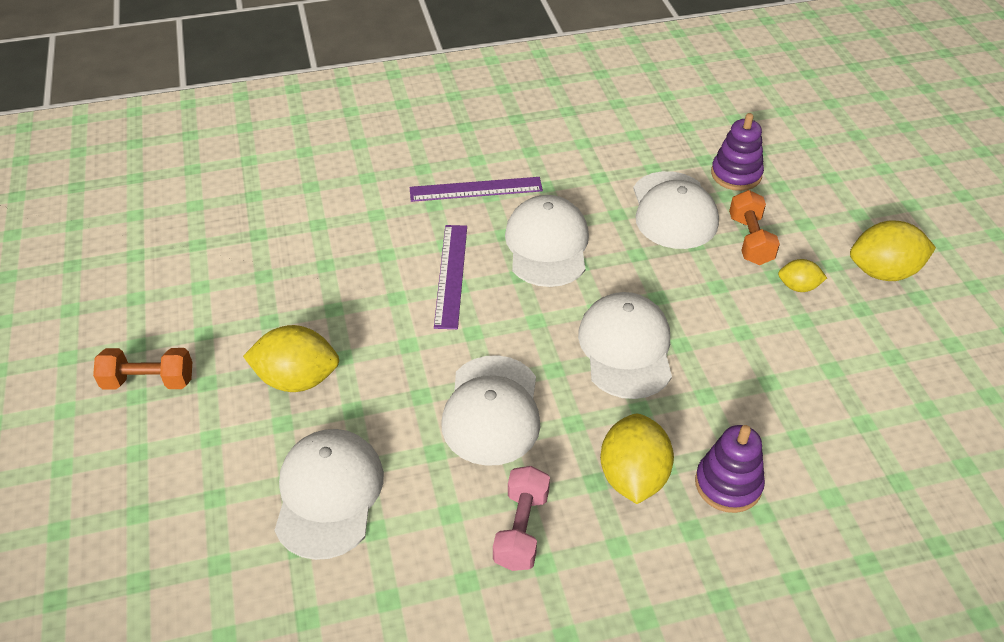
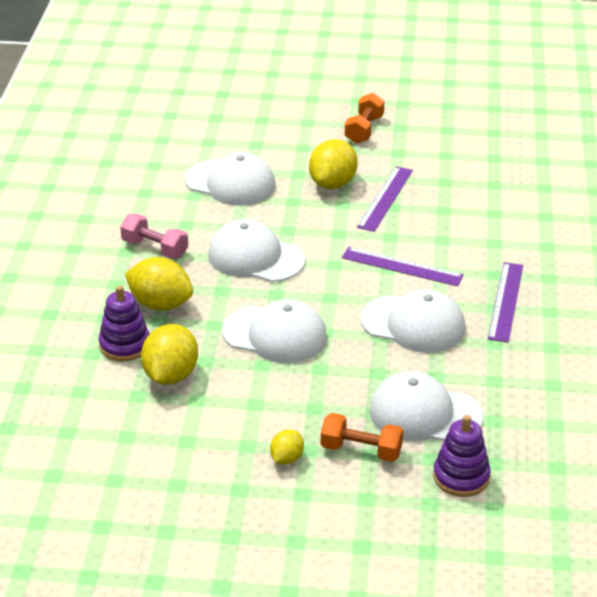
camera: 110 degrees right, 10 degrees down
yellow lemon [850,221,936,281] -> yellow lemon moved to [141,324,198,385]
none -> purple ruler [357,166,413,232]

